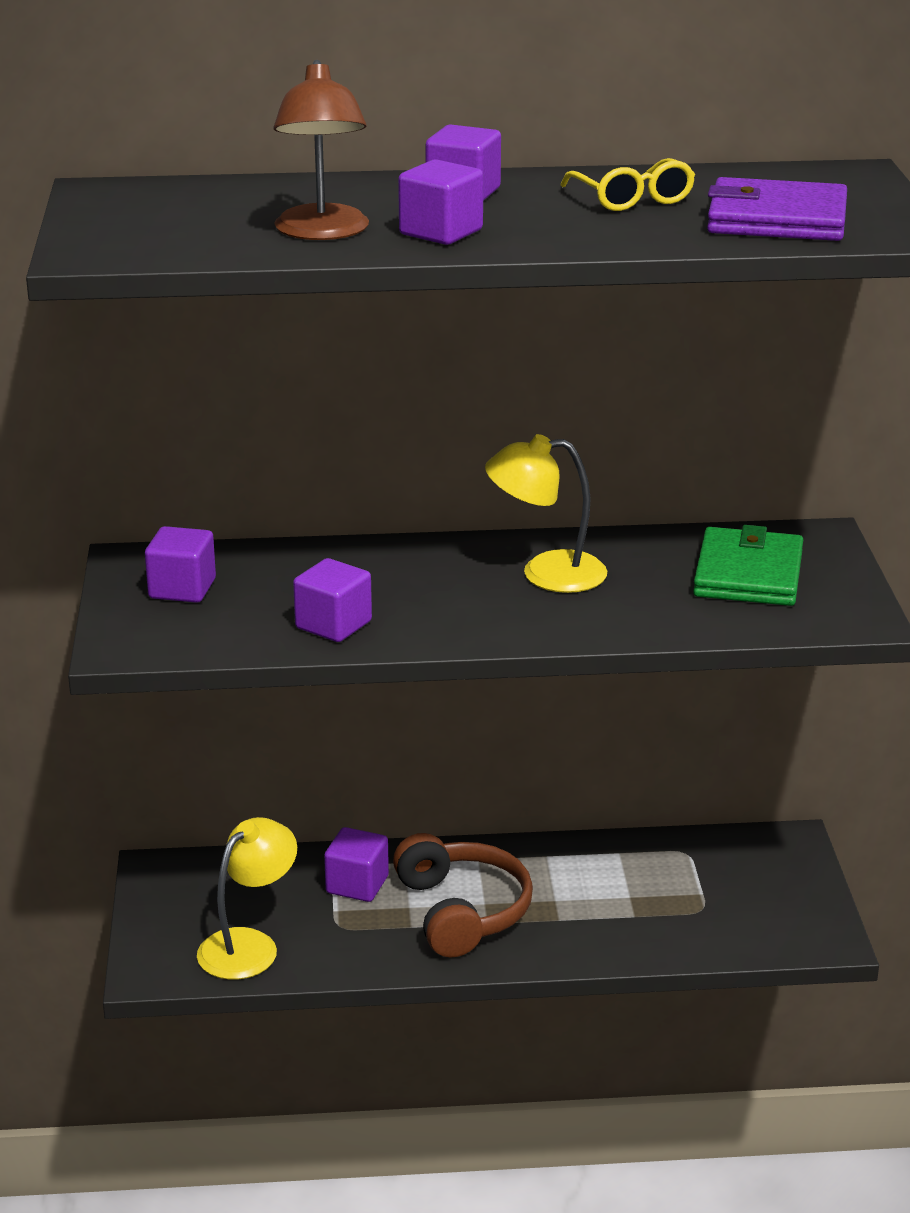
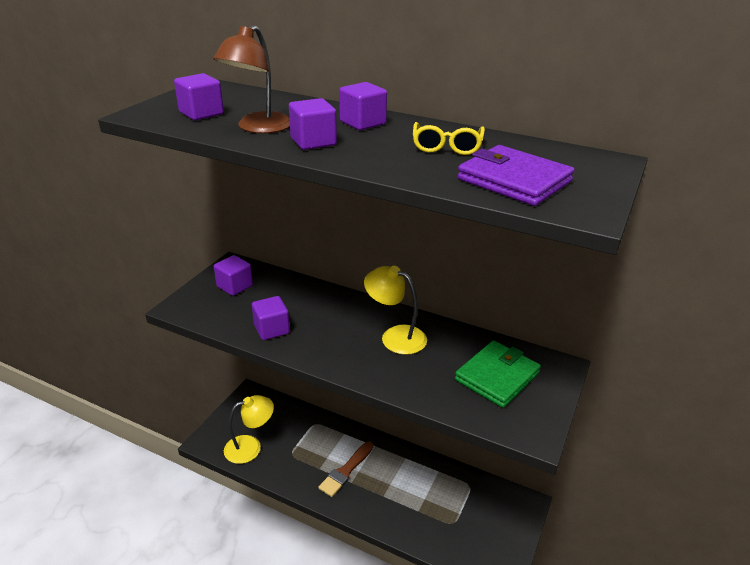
camera: 30 degrees right, 5 degrees up
purple cube [324,827,389,902] -> purple cube moved to [174,73,224,120]
brown headphones [393,833,533,957] -> brown brush [318,441,373,497]

